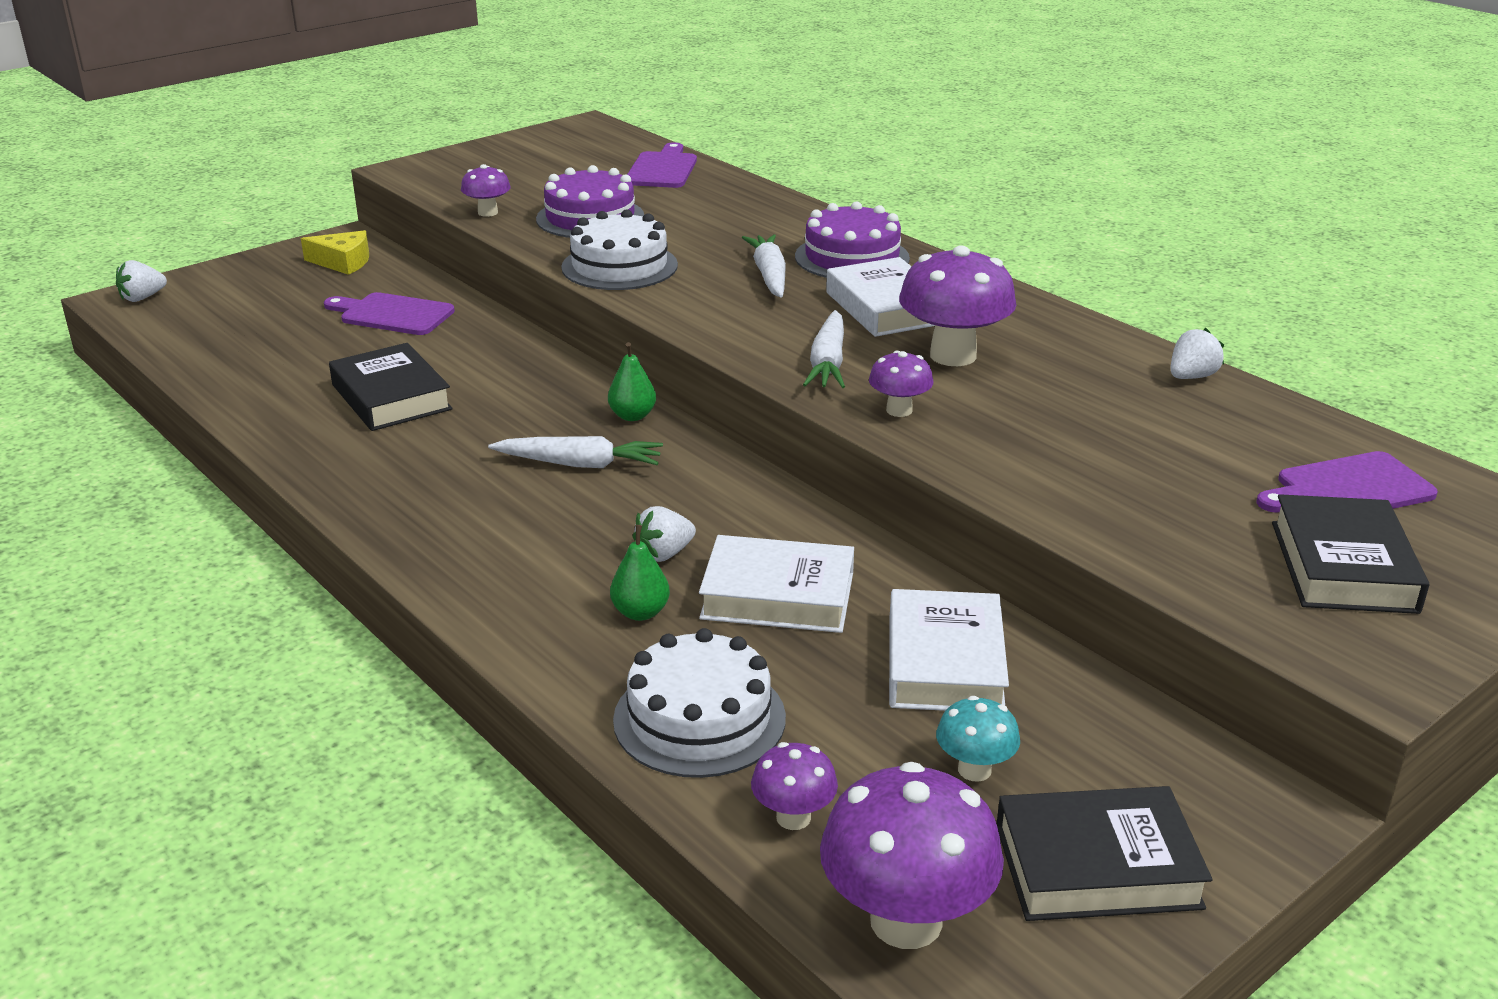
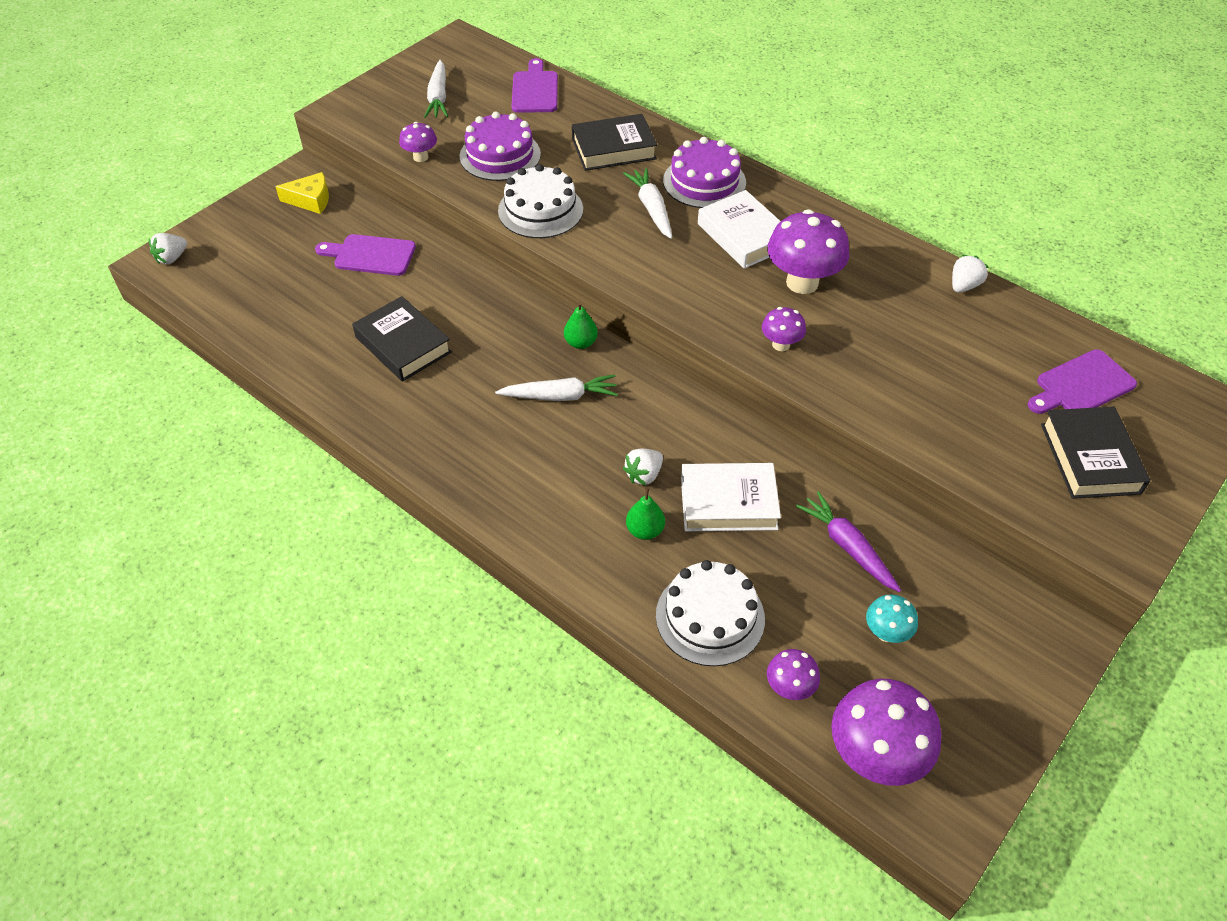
camera: 10 degrees left, 20 degrees up
white carrot [803,310,845,388] -> white carrot moved to [424,60,448,118]
white book [889,589,1009,711] -> purple carrot [796,491,901,592]
black book [997,786,1213,921] -> black book moved to [572,114,657,171]

